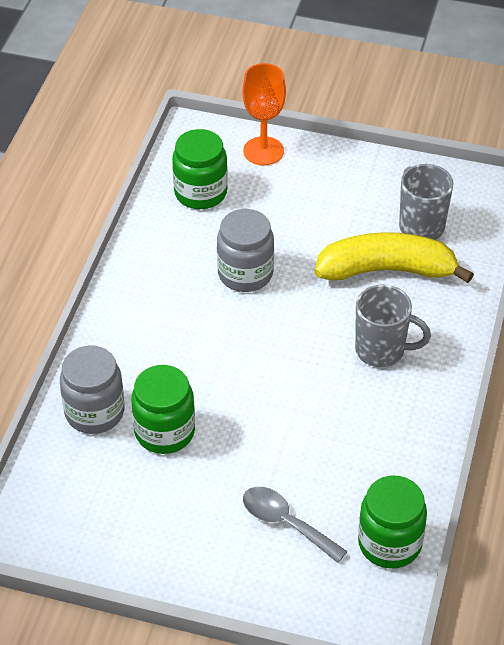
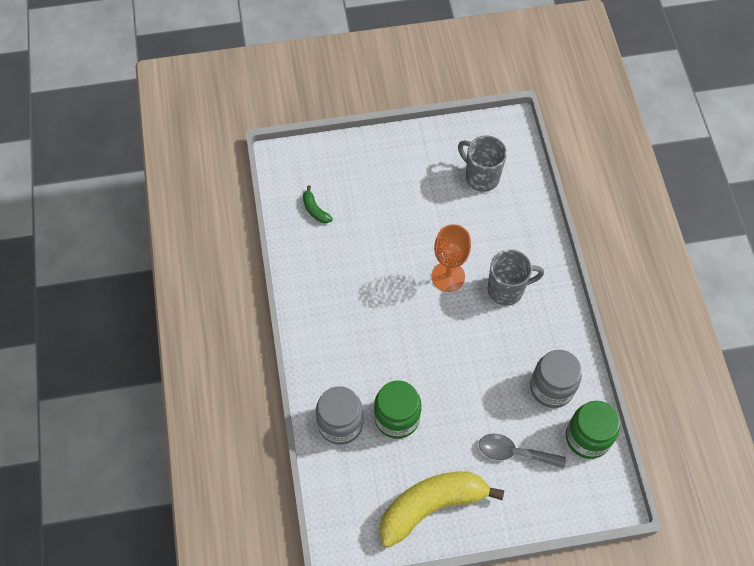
camera: 25 degrees left, 15 degrees up
green jar [172,129,228,209] -> green banana [303,185,333,223]
grey jar [217,209,274,292] -> grey jar moved to [530,350,582,408]
orange goblet [242,63,286,166] -> orange goblet moved to [432,224,471,292]
yellow banana [315,232,474,283] -> yellow banana moved to [379,471,504,548]

